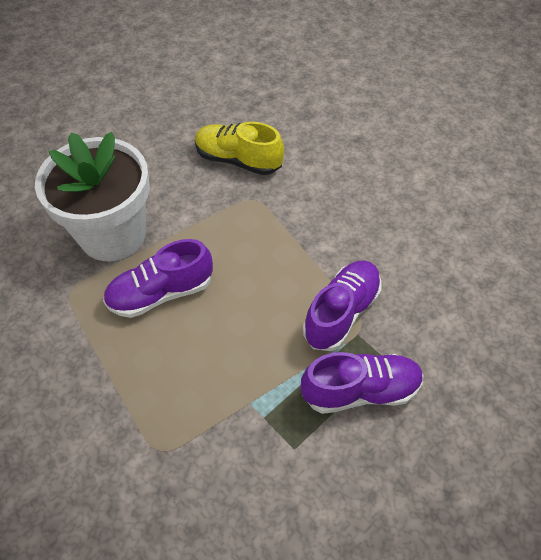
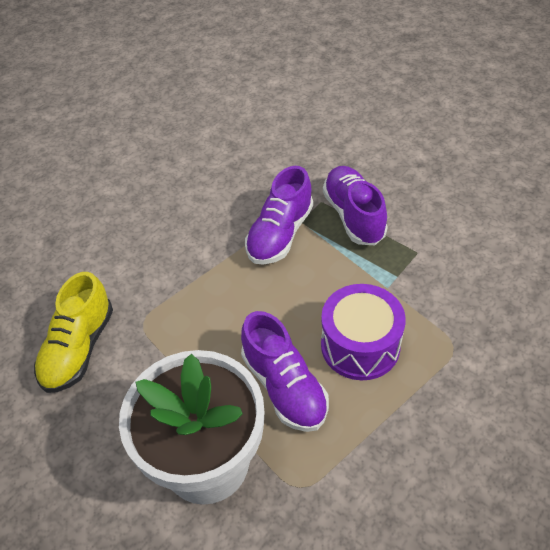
camera: 95 degrees left, 5 degrees down
purple shoe [303,260,382,351] -> purple shoe turned 90 degrees counterclockwise [245,166,313,265]
none -> purple drum [321,284,406,380]

